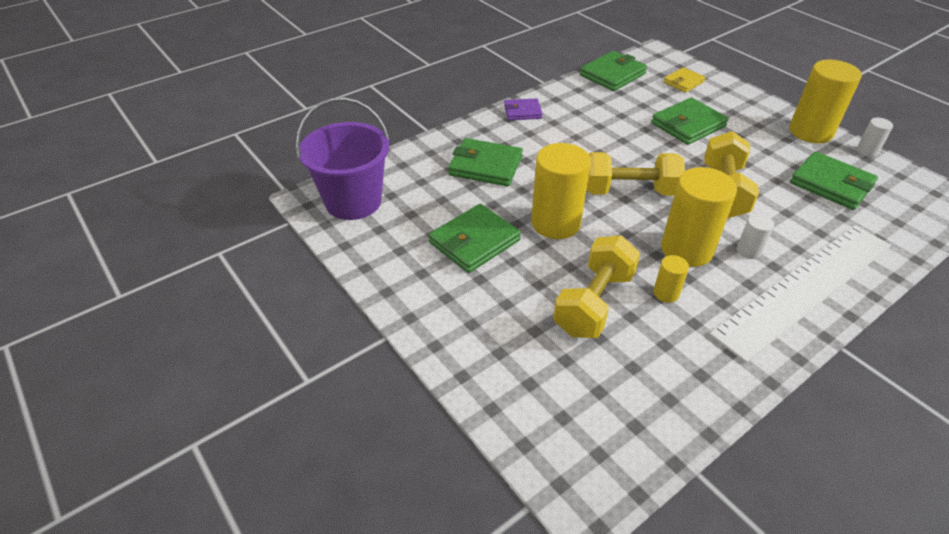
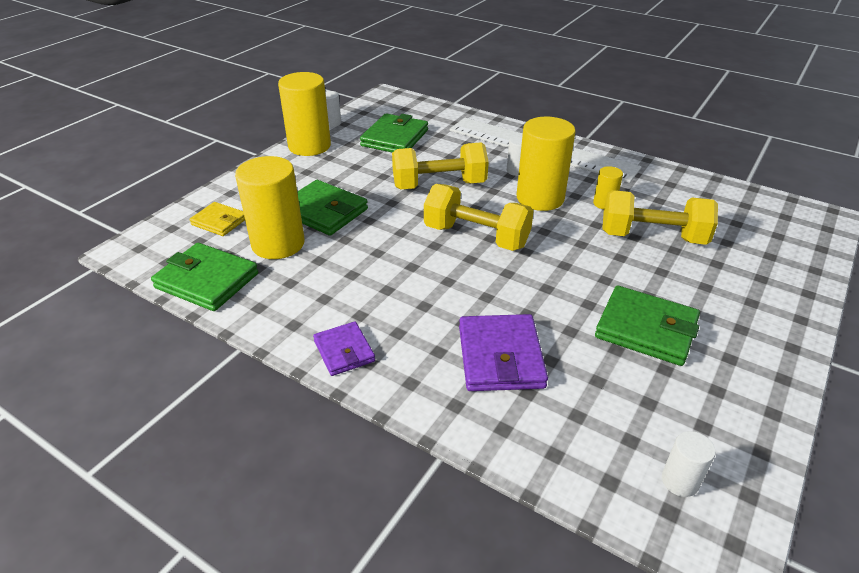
camera: 110 degrees left, 5 degrees down
purple bucket [296,97,389,220] -> white cylinder [662,431,716,497]
green wallet [448,138,523,186] -> purple wallet [459,314,548,391]
yellow cylinder [531,143,591,239] -> yellow cylinder moved to [235,156,305,259]
yellow dumbbell [586,152,685,196] -> yellow dumbbell turned 45 degrees counterclockwise [424,184,534,251]

